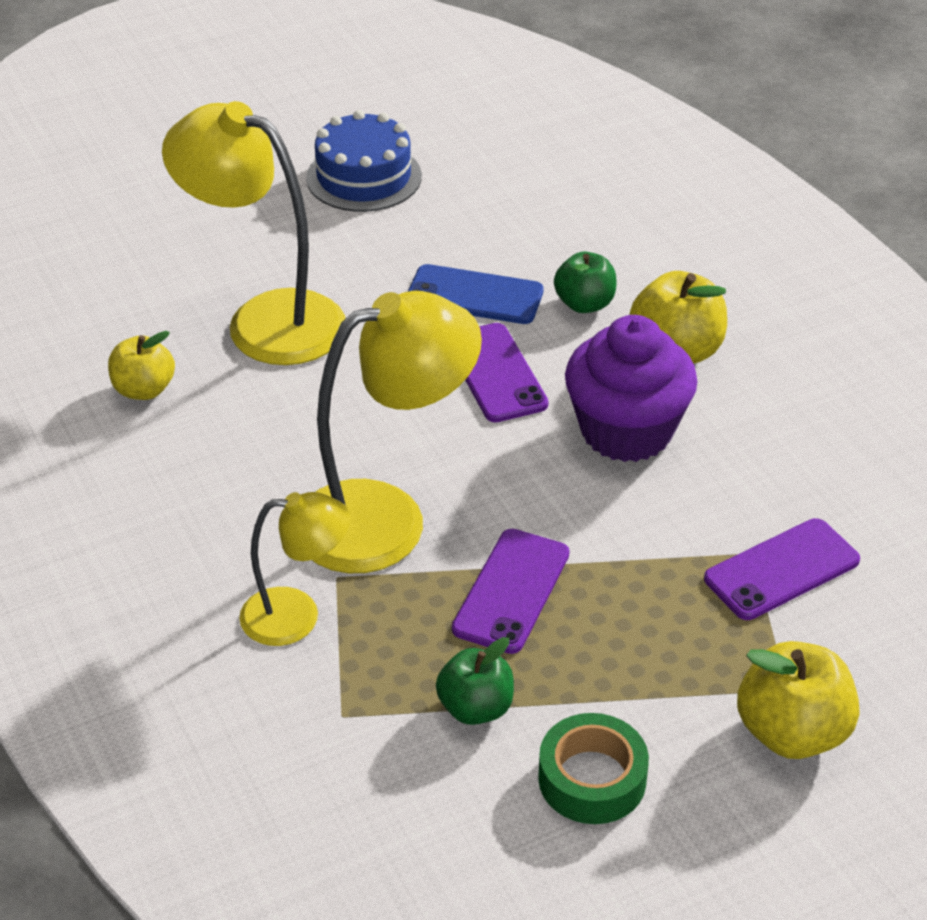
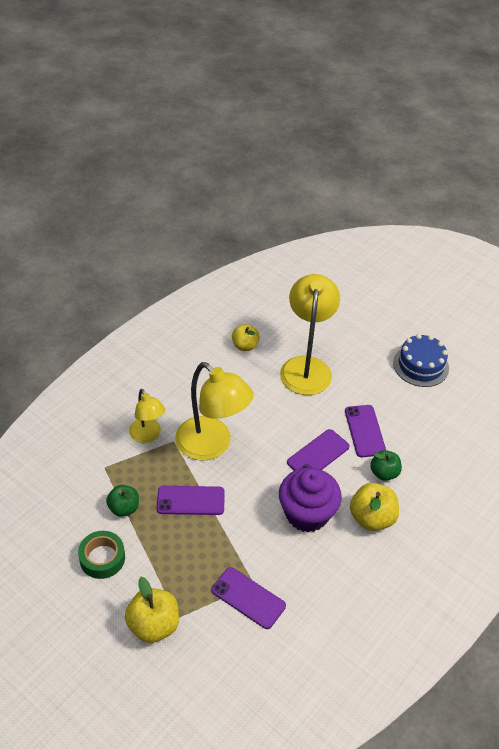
camera: 65 degrees right, 5 degrees up
blue phone [408,264,544,324] -> purple phone [345,405,386,457]

